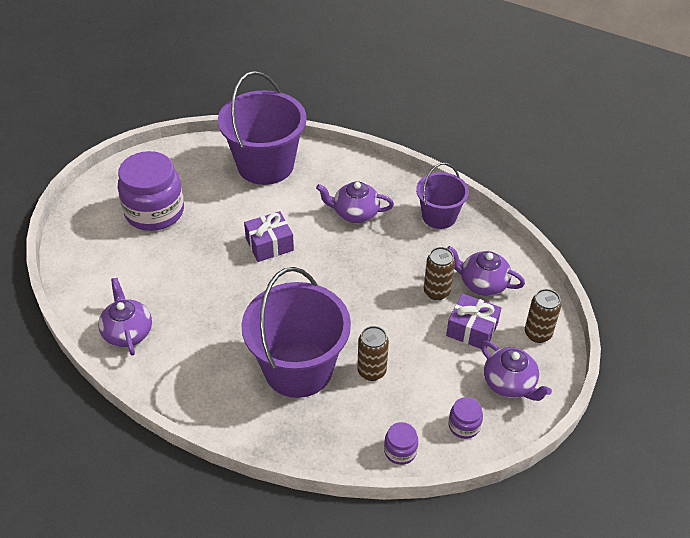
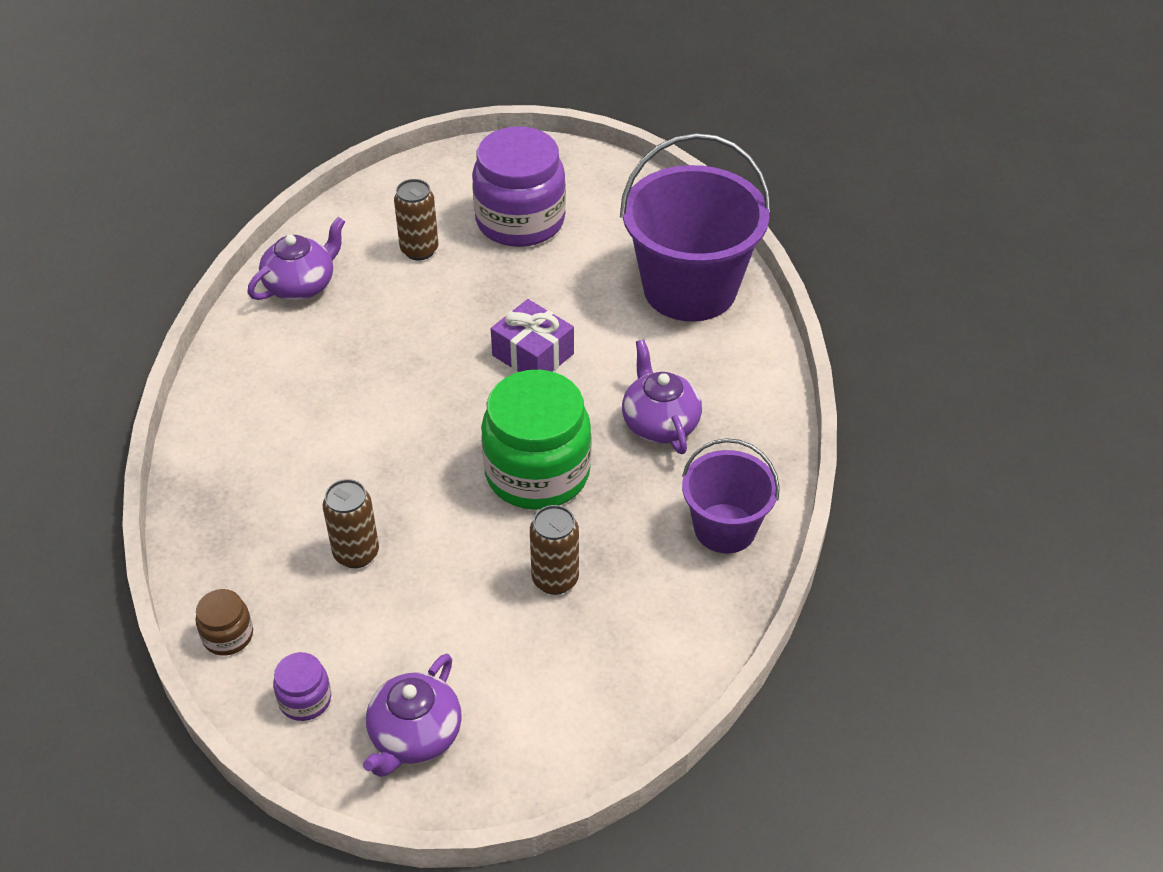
camera: 65 degrees right, 0 degrees up
purple bucket [241,267,351,398] -> none
purple jar [384,422,418,465] -> brown jar [196,589,253,656]
purple gift [446,293,501,349] -> none
purple teapot [447,246,525,296] -> none
brown can [525,289,561,343] -> brown can moved to [394,179,438,260]
none -> green jar [481,370,592,510]

